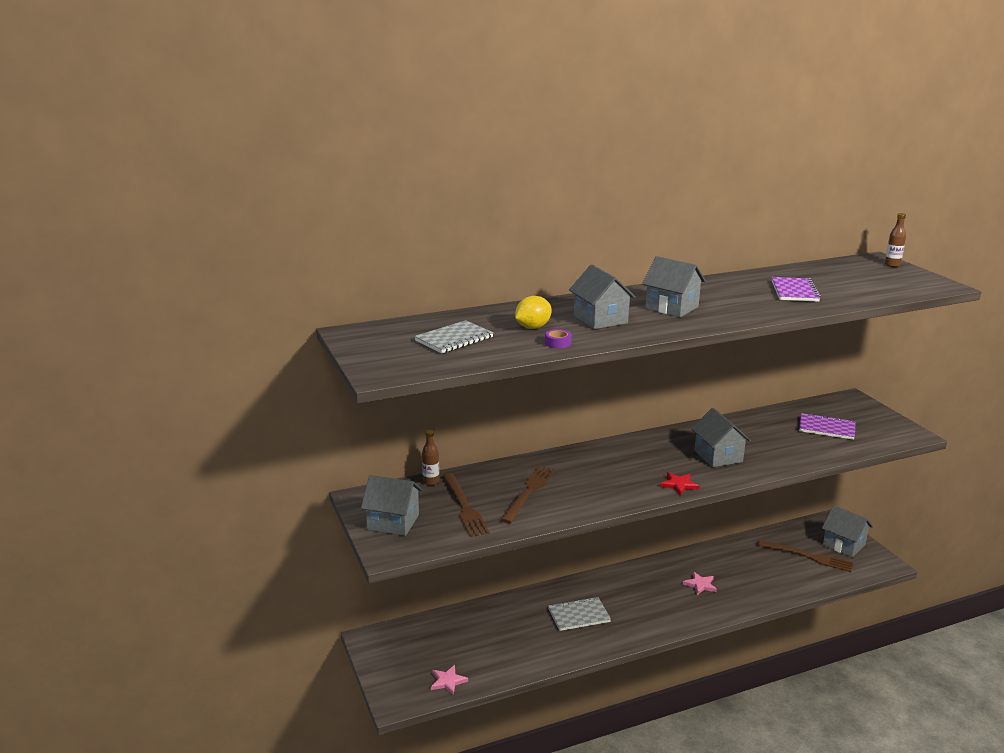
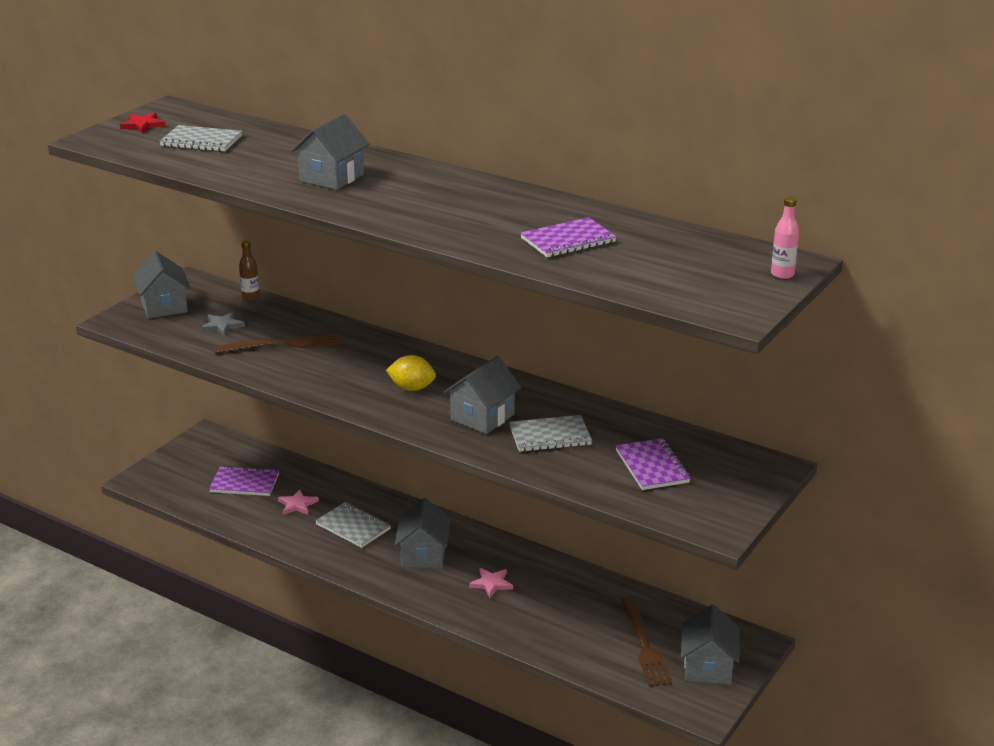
camera: 55 degrees right, 5 degrees up
pink star [431,665,468,695] -> pink star moved to [278,489,319,515]
brown fork [443,473,490,537] -> grey star [201,312,245,336]
yellow lemon [515,296,552,329] -> yellow lemon moved to [386,355,436,391]
purple tape [545,329,572,348] -> none
grey house [642,256,706,317] -> grey house moved to [395,498,451,569]
red star [660,472,699,495] -> red star moved to [120,113,165,133]
brown bottle [885,213,906,267] -> pink bottle [771,197,799,279]
none -> purple notebook [209,466,279,496]
none -> grey notebook [509,415,592,452]

